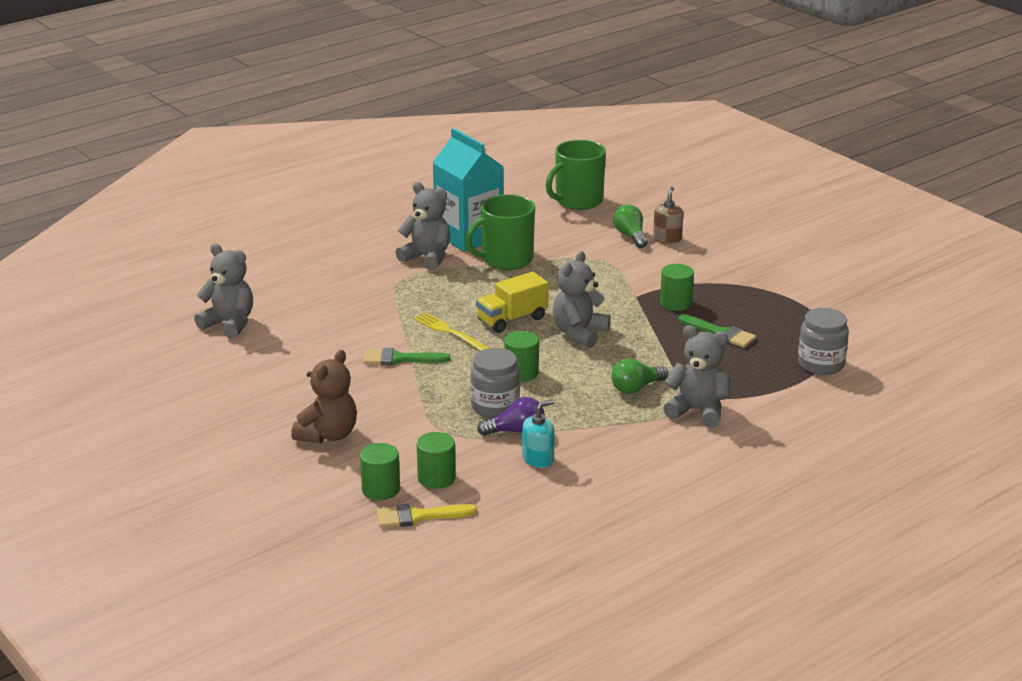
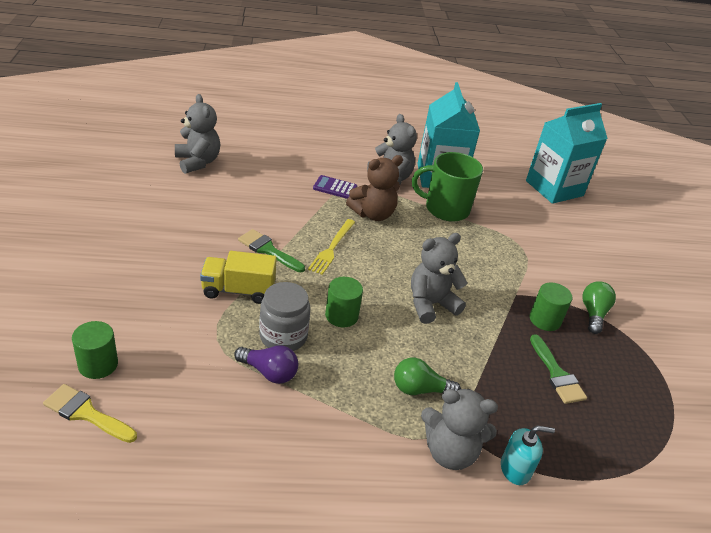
camera: 30 degrees right, 10 degrees up
brown teddy bear [291,350,357,444] -> brown teddy bear moved to [346,155,403,221]
yellow fork [414,313,489,351] -> yellow fork turned 150 degrees counterclockwise [308,219,355,275]
green cylinder [417,432,456,489] -> none
yellow truck [476,272,549,333] -> yellow truck moved to [200,251,277,304]
turquoise soap dispenser [522,400,555,468] -> turquoise soap dispenser moved to [501,425,555,485]
green mug [546,140,606,210] -> turquoise carton [526,103,608,204]
green light bulb [613,205,648,248] -> green light bulb moved to [582,281,616,334]
brown soap dispenser [653,187,683,244] -> none
grey teddy bear [663,325,730,428] -> grey teddy bear turned 135 degrees clockwise [421,388,498,470]
grey jar [798,308,849,375] -> none
none -> purple calculator [313,175,358,199]

